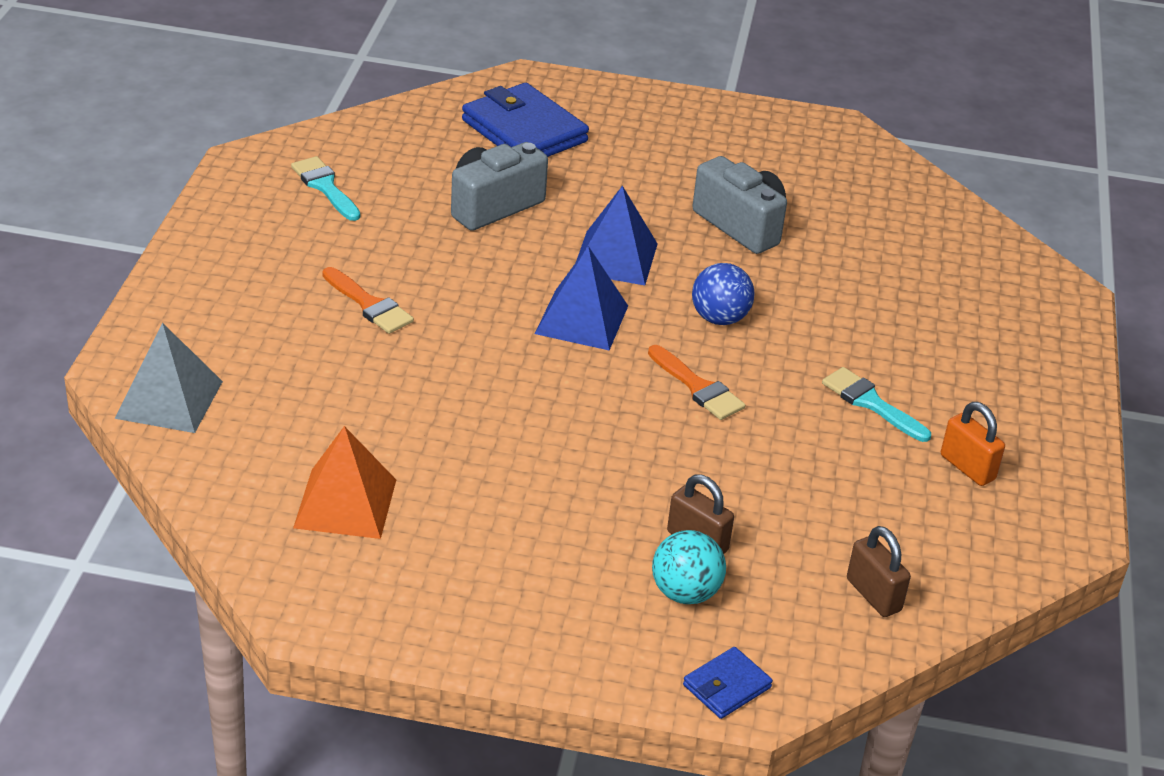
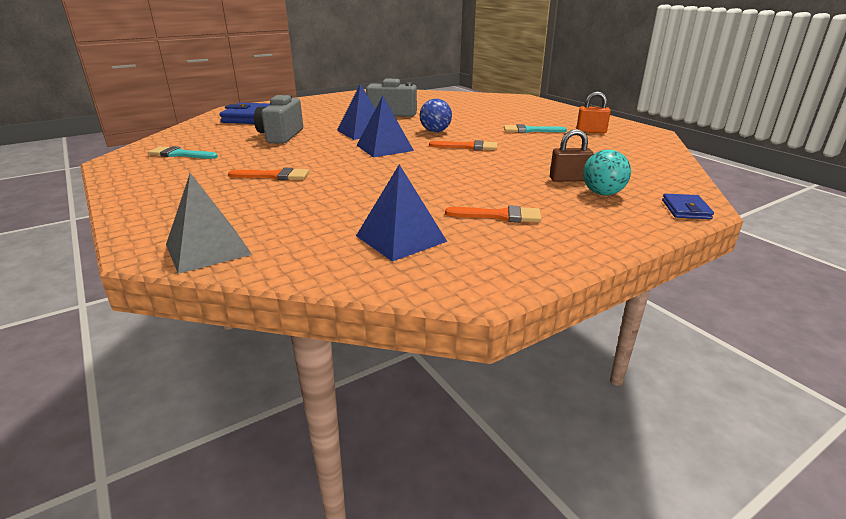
camera: 40 degrees left, 10 degrees down
orange pyramid [293,426,396,539] -> blue pyramid [356,164,447,262]
brown padlock [847,526,911,617] -> none
none -> orange brush [445,205,542,222]

